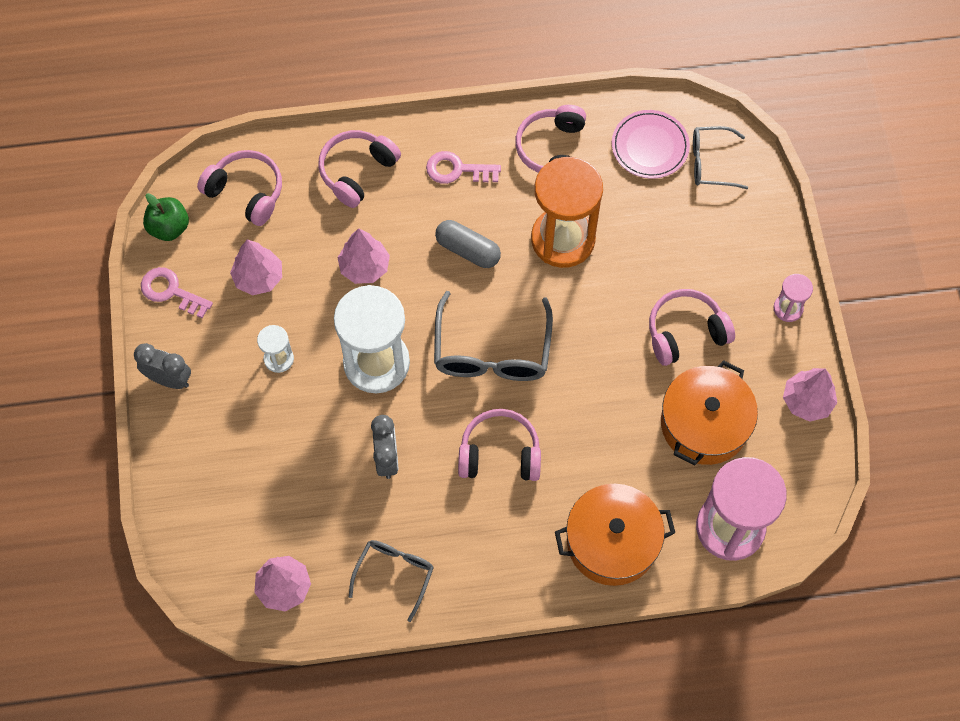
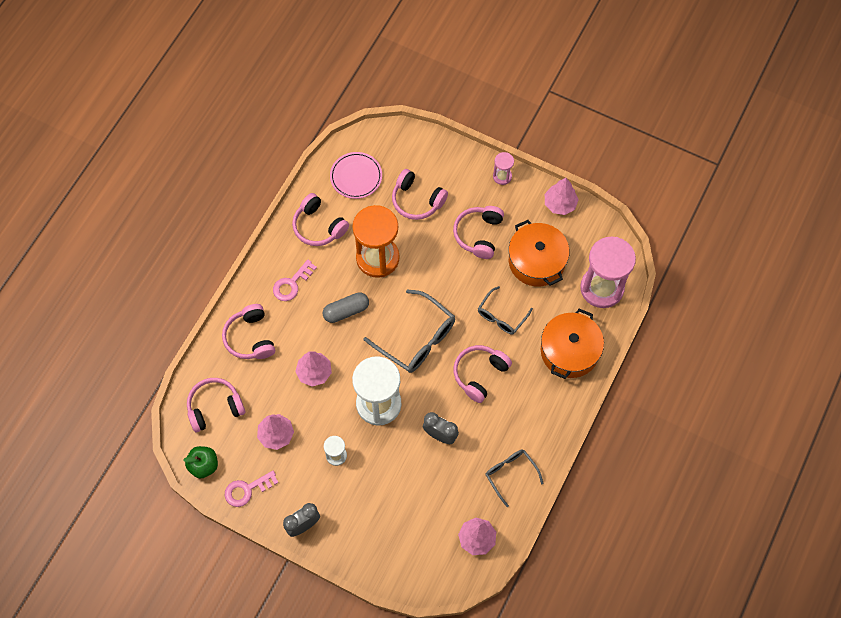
camera: 55 degrees left, 0 degrees up
grey glasses [693,126,748,189] -> grey glasses moved to [478,286,533,334]
none -> pink headphones [392,169,448,220]

